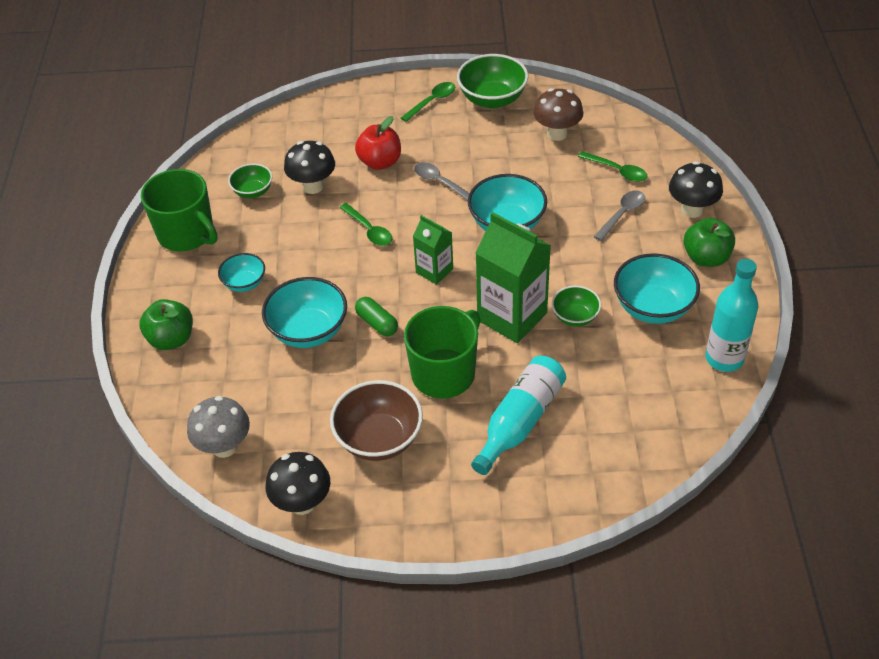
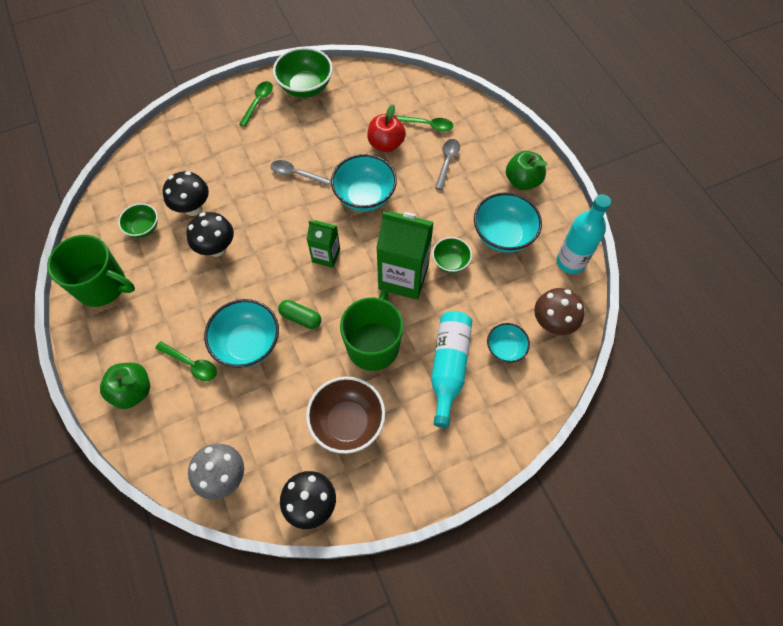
camera: 25 degrees left, 15 degrees up
turquoise bowl [218,253,265,292] -> turquoise bowl moved to [487,323,530,363]
green spoon [339,203,392,246] -> green spoon moved to [155,341,217,381]
red apple [355,116,401,170] -> red apple moved to [367,104,406,152]
brown mushroom [533,88,583,141] -> brown mushroom moved to [534,288,584,335]
black mushroom [669,161,723,218] -> black mushroom moved to [186,212,234,257]

